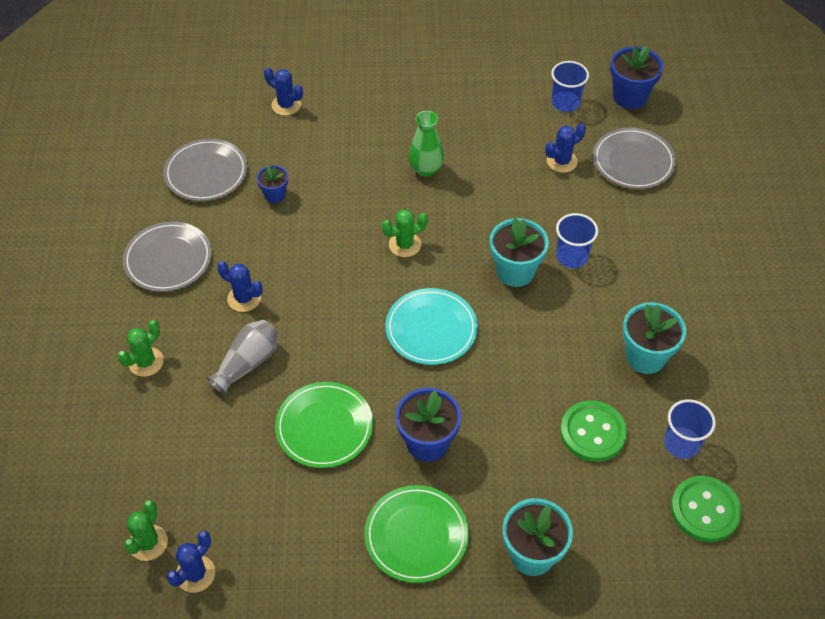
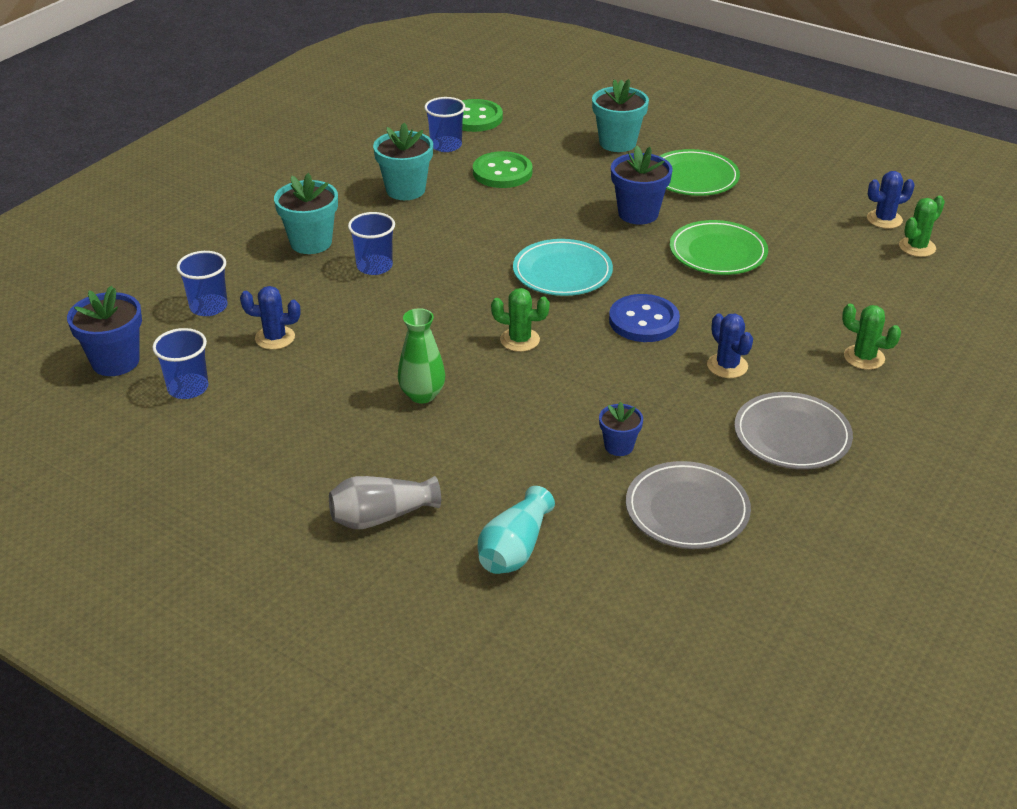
camera: 145 degrees left, 15 degrees down
green cactus [118,320,164,377] -> green cactus turned 45 degrees clockwise [842,304,901,370]
grey vase [207,320,278,395] -> grey vase moved to [329,476,441,529]
blue cactus [264,67,303,116] -> turquoise vase [477,486,555,574]
turquoise flower pot [490,218,549,287] -> turquoise flower pot moved to [274,173,338,254]
grey plate [593,128,676,189] -> blue cup [177,251,228,316]
none -> blue button [609,294,680,342]

